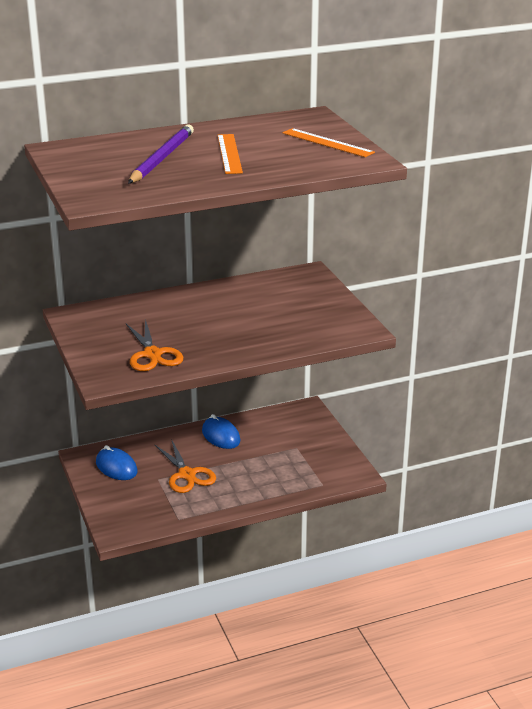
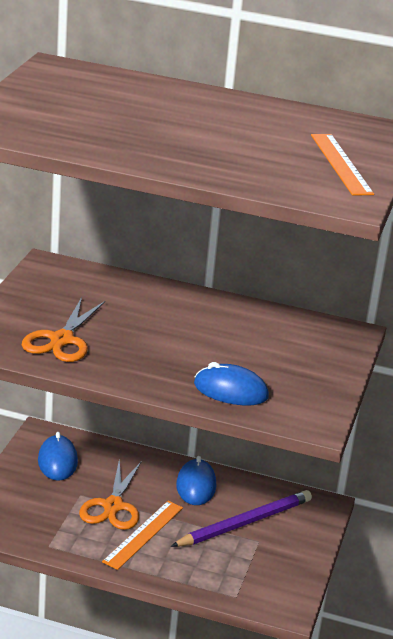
camera: 35 degrees right, 0 degrees up
purple pencil [128,124,194,184] -> purple pencil moved to [171,490,312,547]
orange ruler [218,134,243,174] -> orange ruler moved to [102,501,183,570]
none -> blue mouse [194,362,269,405]

